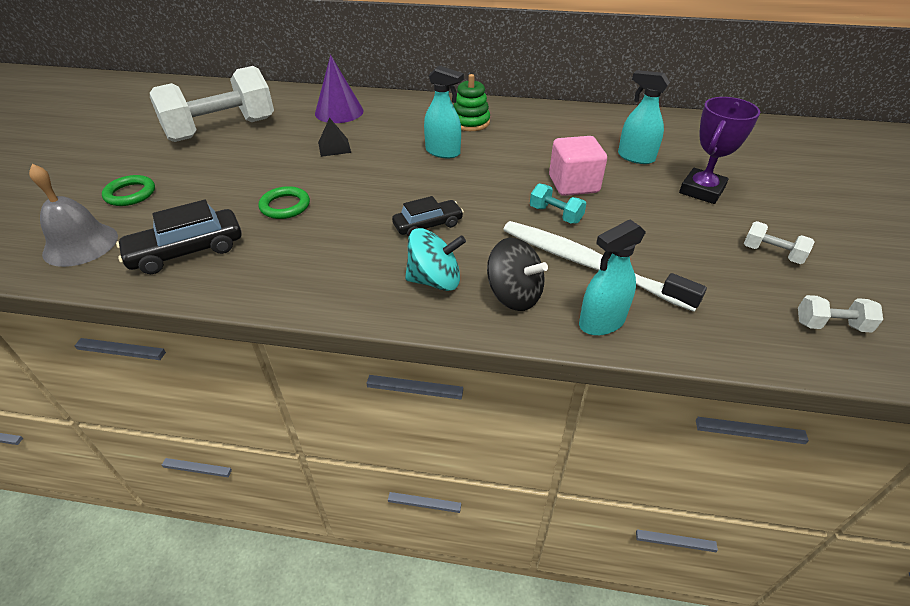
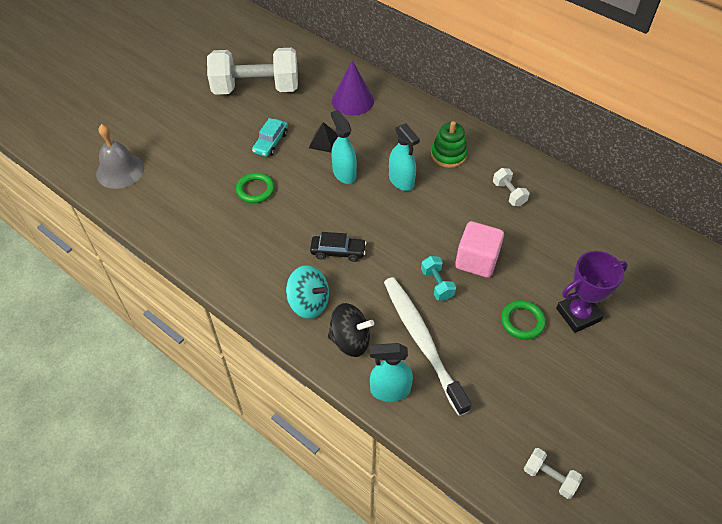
camera: 30 degrees right, 10 degrees up
green ring [102,175,155,206] -> green ring moved to [501,300,546,340]
black car [116,200,242,274] -> none
black spinning top [487,237,548,311] -> black spinning top turned 60 degrees counterclockwise [328,303,374,357]
turquoise spray bottle [618,70,670,164] -> turquoise spray bottle moved to [331,110,357,184]
white dumbbell [744,221,815,264] -> white dumbbell moved to [493,168,529,206]
none -> turquoise car [252,118,288,157]

